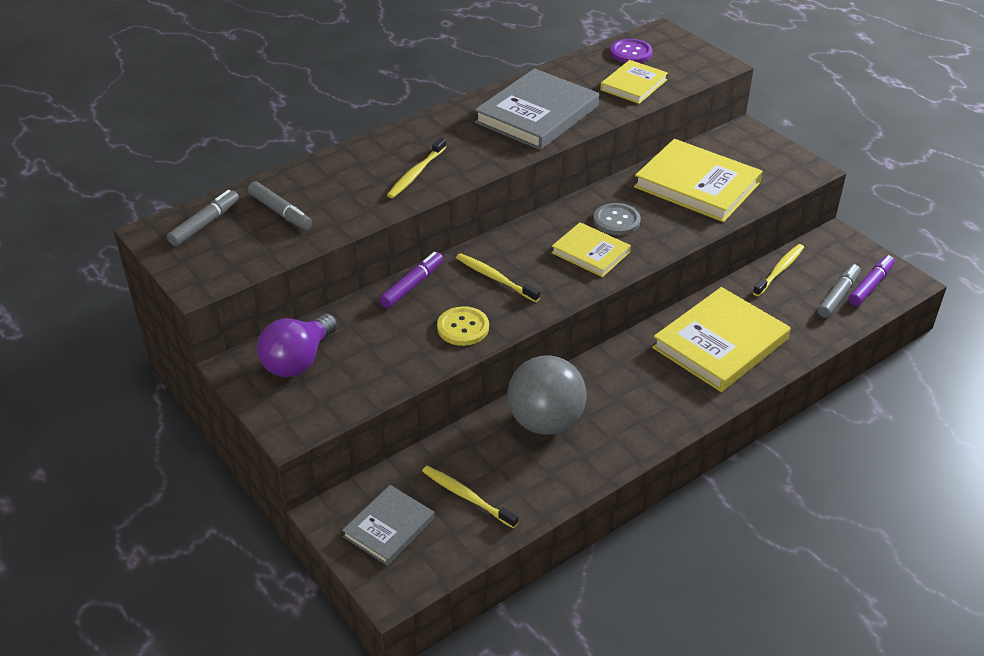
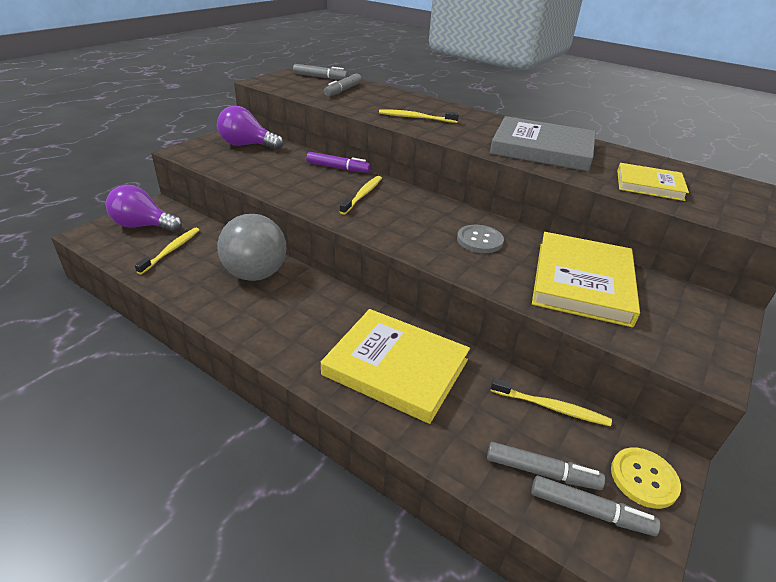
camera: 70 degrees right, 5 degrees down
grey book [342,485,435,566] -> purple light bulb [106,185,182,232]
yellow button [437,306,489,346] -> yellow button moved to [611,448,681,509]
yellow book [551,222,631,277] -> none
purple button [610,39,652,63] -> none
purple marker [849,255,895,306] -> grey marker [531,476,660,536]

